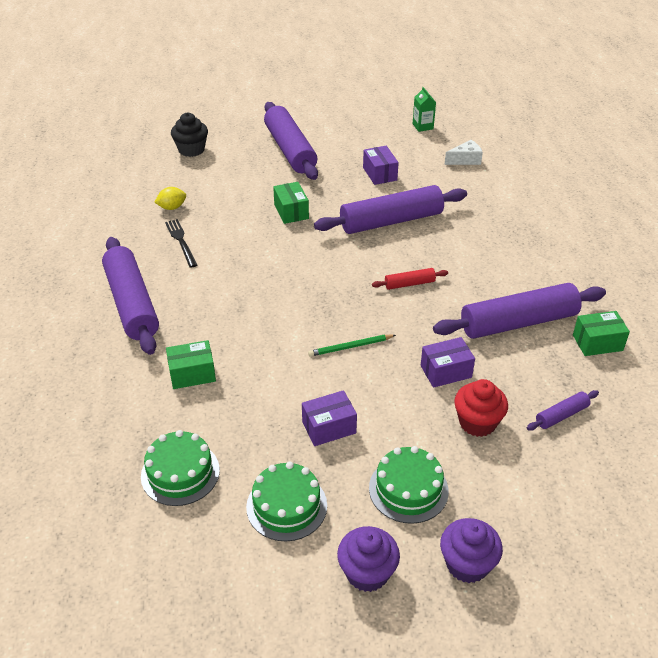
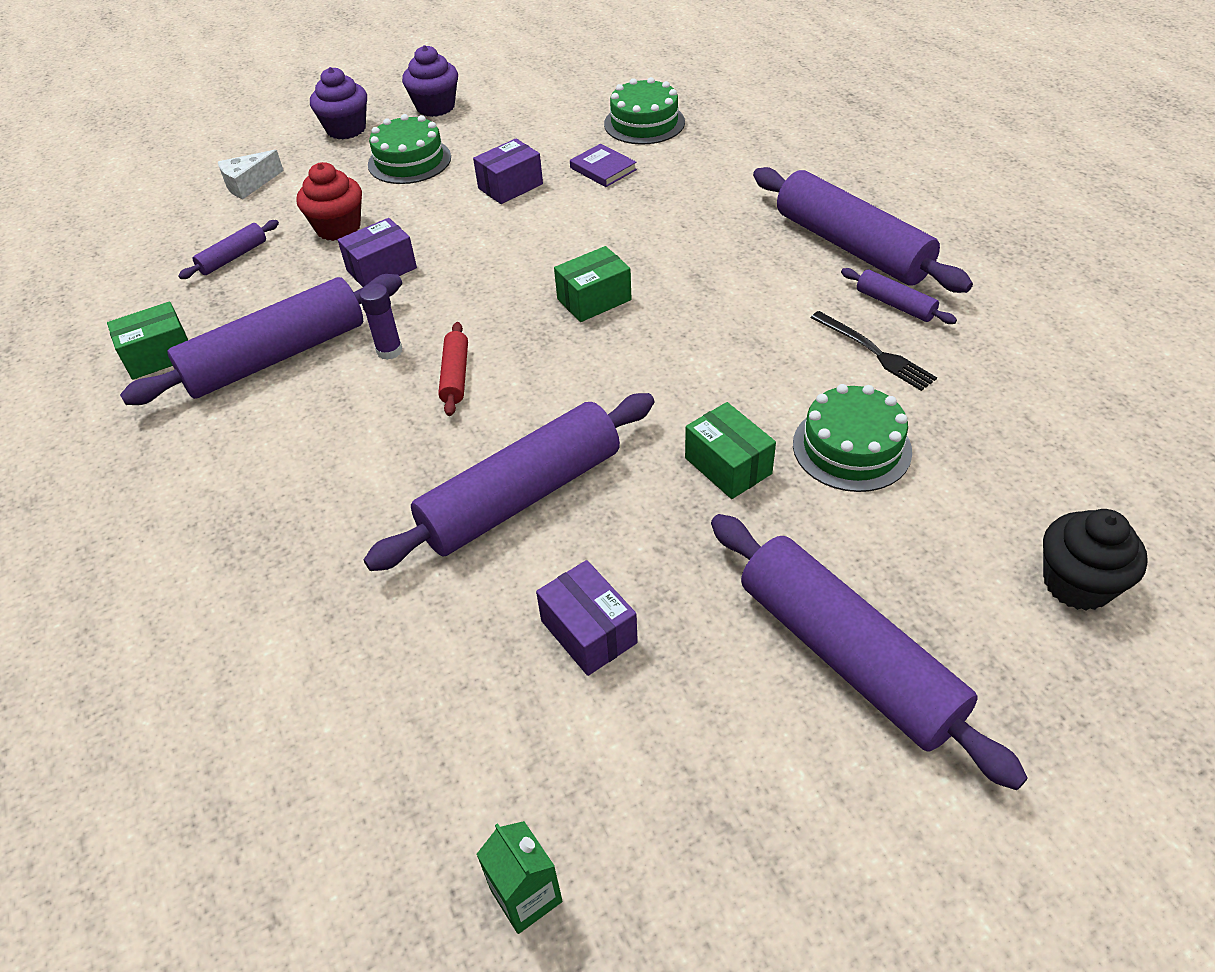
camera: 165 degrees right, 5 degrees up
yellow lemon [154,187,186,210] -> none
green box [166,340,216,389] -> green box moved to [554,246,631,322]
green cake [246,462,327,541] -> green cake moved to [793,384,912,492]
green pencil [308,335,396,357] -> none
red rolling pin [372,268,448,290] -> red rolling pin turned 60 degrees counterclockwise [438,322,468,416]
white cheese [444,140,483,165] -> white cheese moved to [218,150,284,199]
none -> purple glue stick [359,284,402,360]
none -> purple book [570,143,637,187]
none -> purple rolling pin [841,268,957,324]

